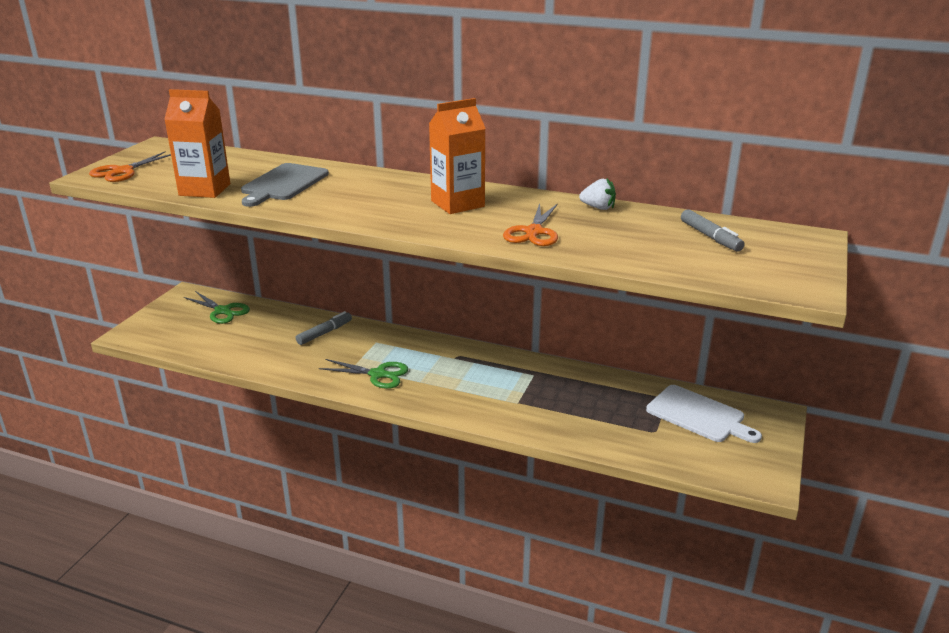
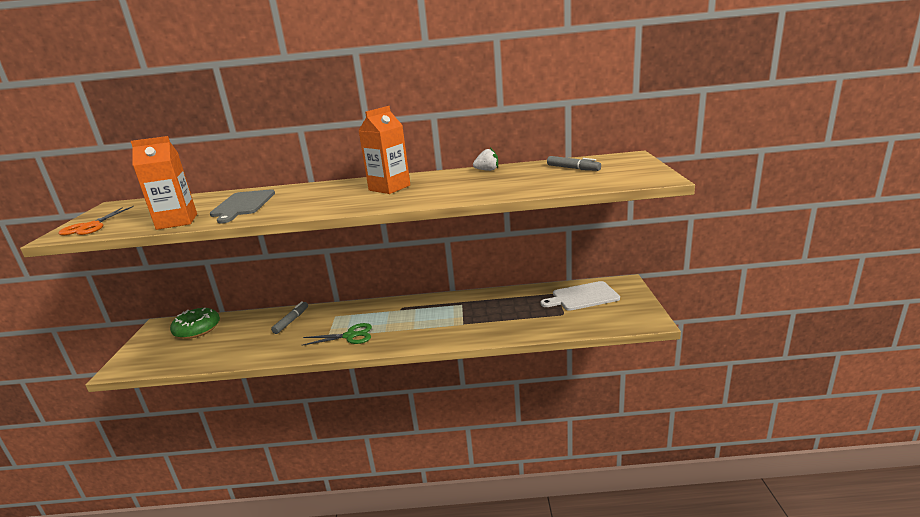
camera: 20 degrees left, 5 degrees down
green scissors [184,291,250,324] -> green donut [170,308,220,339]
orange scissors [503,203,558,246] -> none
white cutting board [646,385,762,443] -> white cutting board turned 150 degrees clockwise [541,281,620,311]

